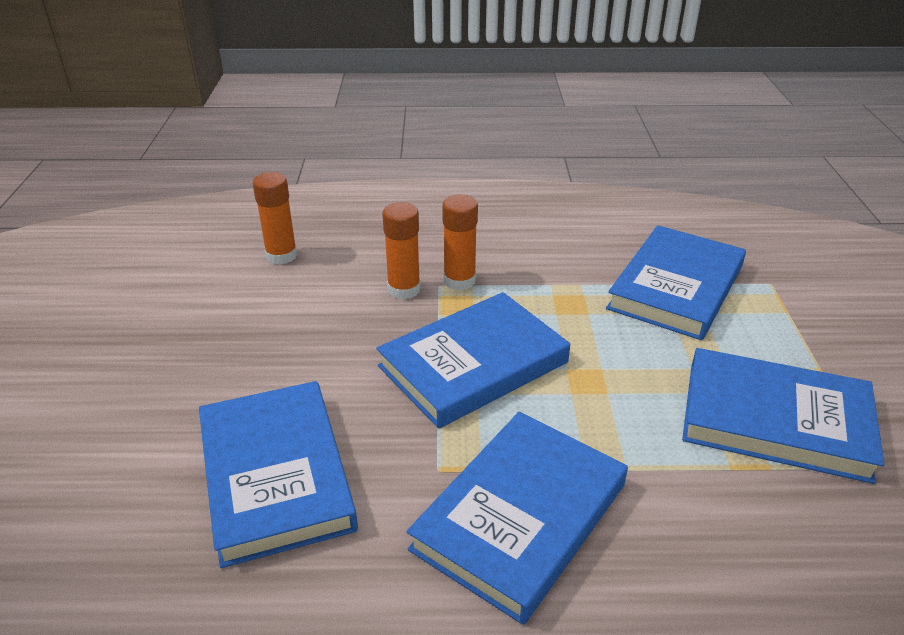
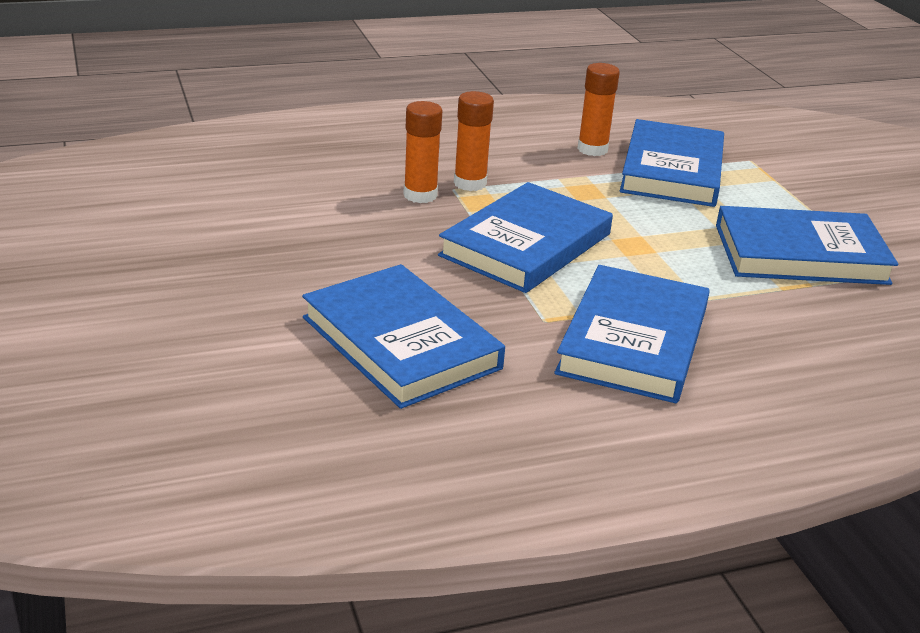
camera: 20 degrees left, 5 degrees down
orange glue stick [252,172,297,265] -> orange glue stick moved to [577,63,620,156]

